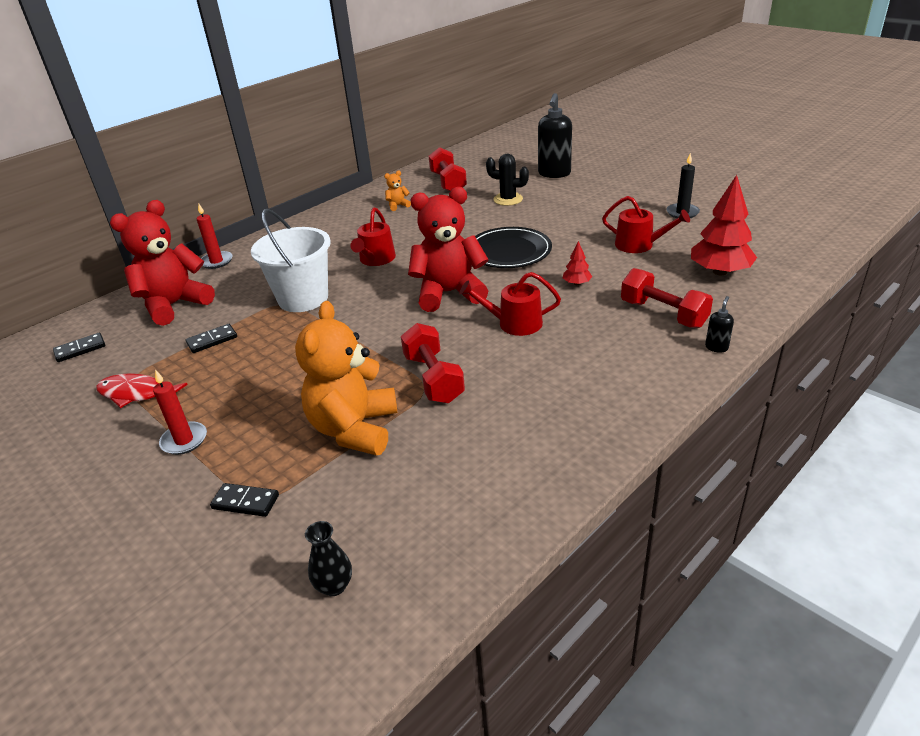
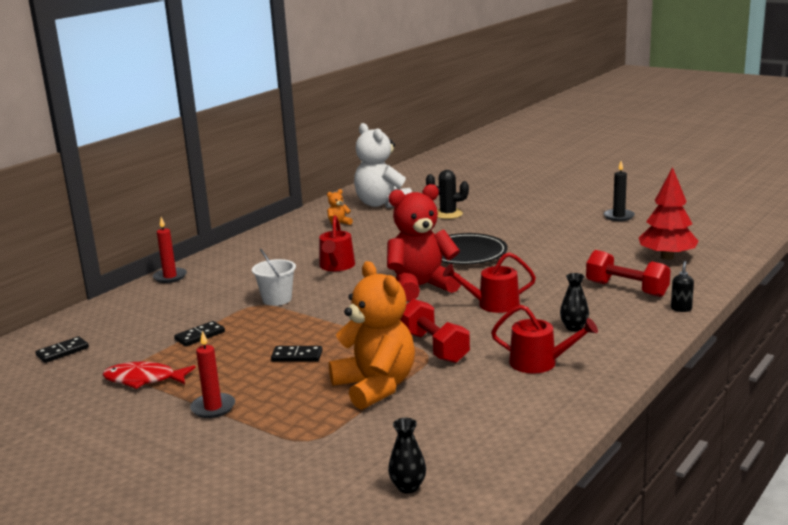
camera: 10 degrees left, 15 degrees down
red teddy bear [110,200,215,326] -> none
black domino [210,483,279,517] -> black domino moved to [271,346,322,362]
white bucket [251,209,331,312] -> white bucket [252,249,296,306], size x0.58
orange teddy bear [295,301,397,455] -> orange teddy bear turned 150 degrees clockwise [329,261,415,410]
red dumbbell [429,147,467,191] -> white teddy bear [354,123,412,208]
black soap dispenser [538,93,572,178] -> none
red tree [563,241,592,285] -> none
red watering can [602,196,690,253] -> red watering can moved to [491,305,598,374]
none -> black vase [560,273,589,331]

